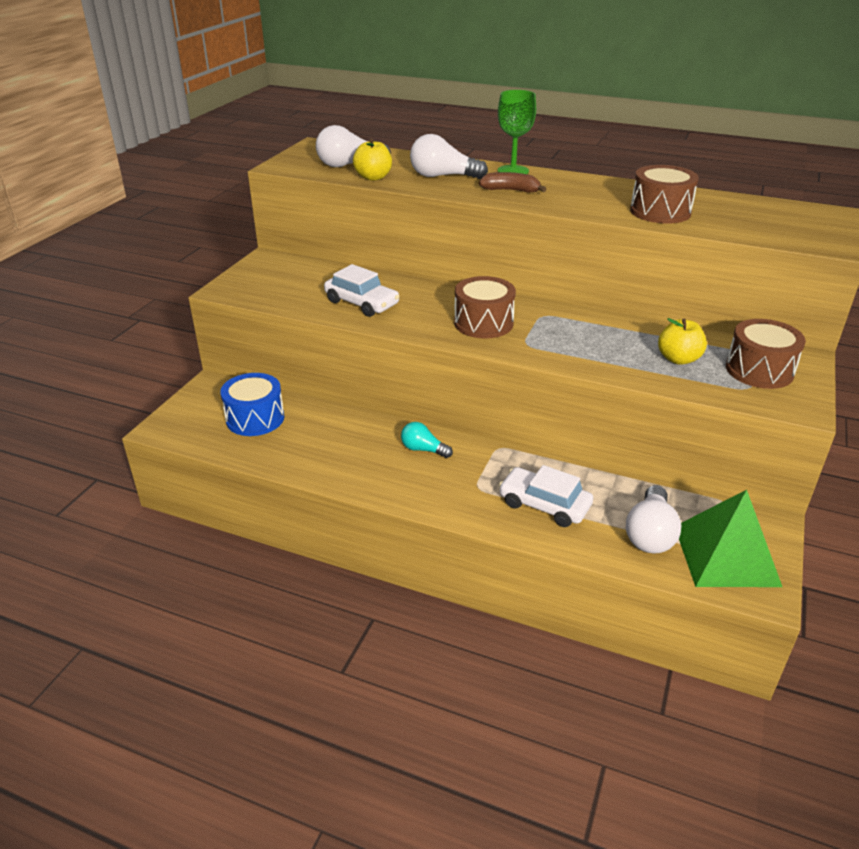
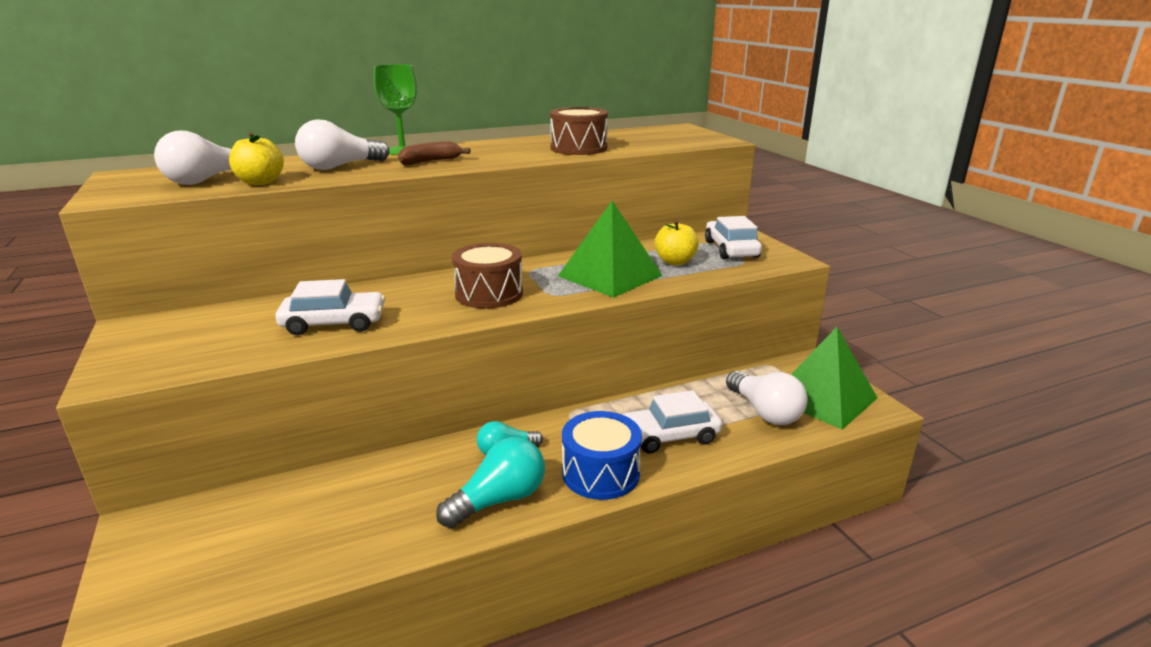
camera: 45 degrees left, 10 degrees down
blue drum [220,373,284,436] -> blue drum moved to [562,411,642,500]
brown drum [726,319,806,389] -> white car [705,216,762,259]
none -> turquoise light bulb [436,437,545,528]
none -> green pyramid [558,201,663,298]

